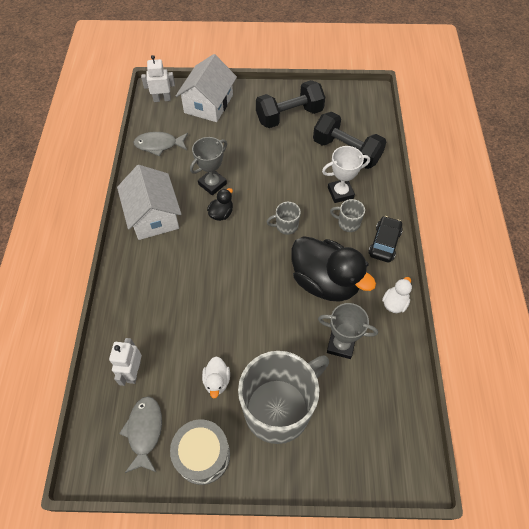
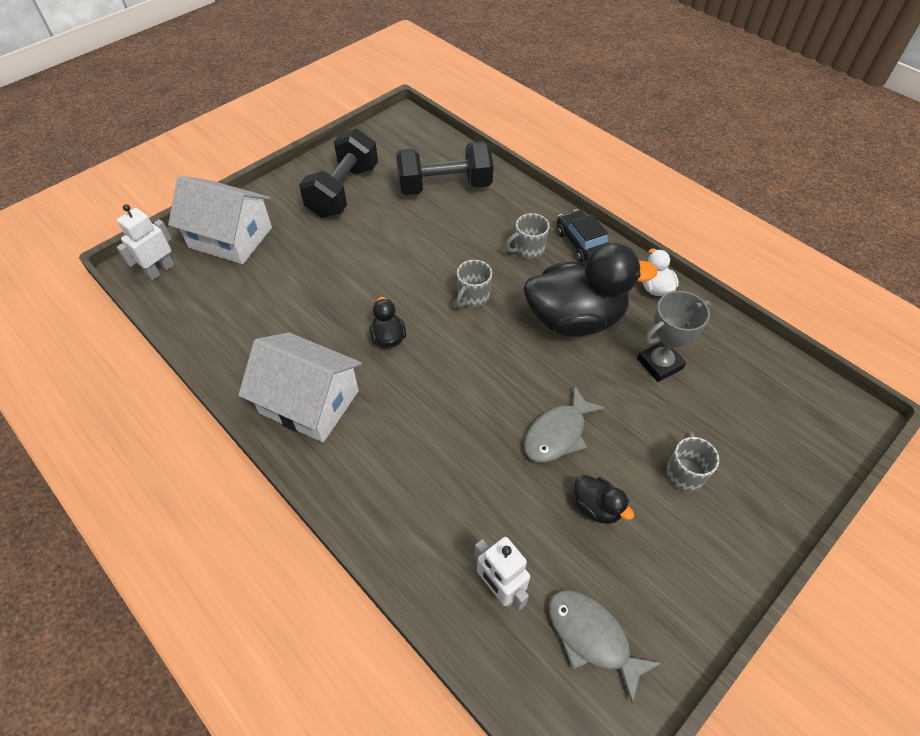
camera: 45 degrees left, 5 degrees down
grey fish [133,132,188,157] -> grey fish moved to [524,386,606,463]
grey drum [170,419,230,485] -> none
white house [176,54,237,122] -> white house turned 45 degrees counterclockwise [168,176,272,264]
grey trophy [190,137,227,195] -> none
white duck [202,356,230,398] -> black duck [574,475,634,524]
grey mug [238,351,329,444] -> grey mug [666,431,719,492], size x0.40
white trophy [322,146,370,203] -> none

